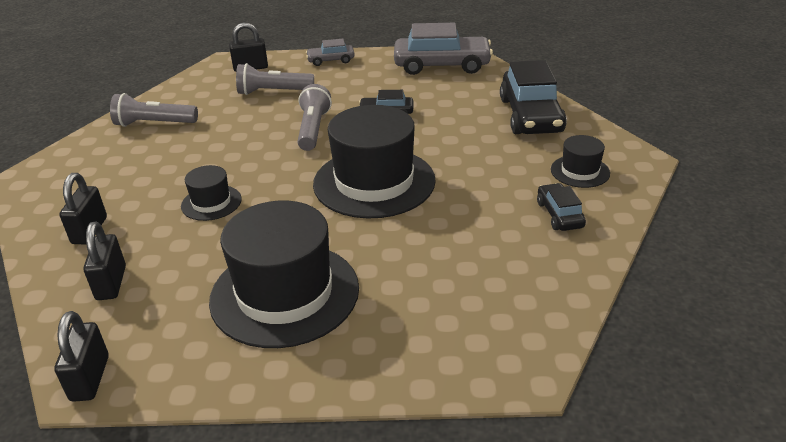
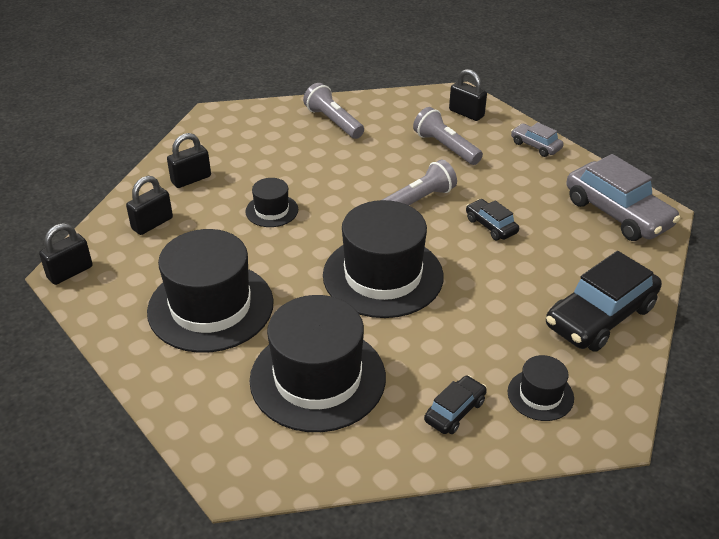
camera: 50 degrees right, 5 degrees up
none -> black hat [249,295,386,432]

